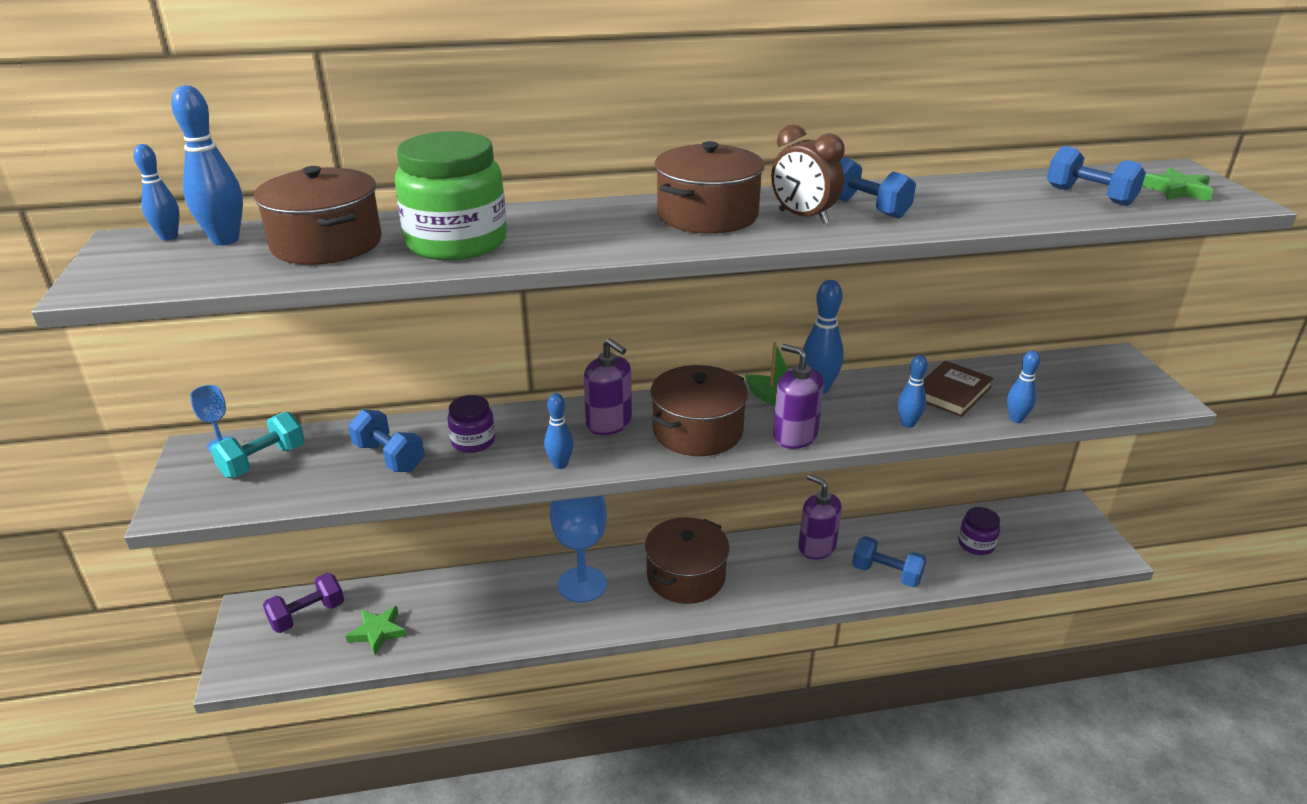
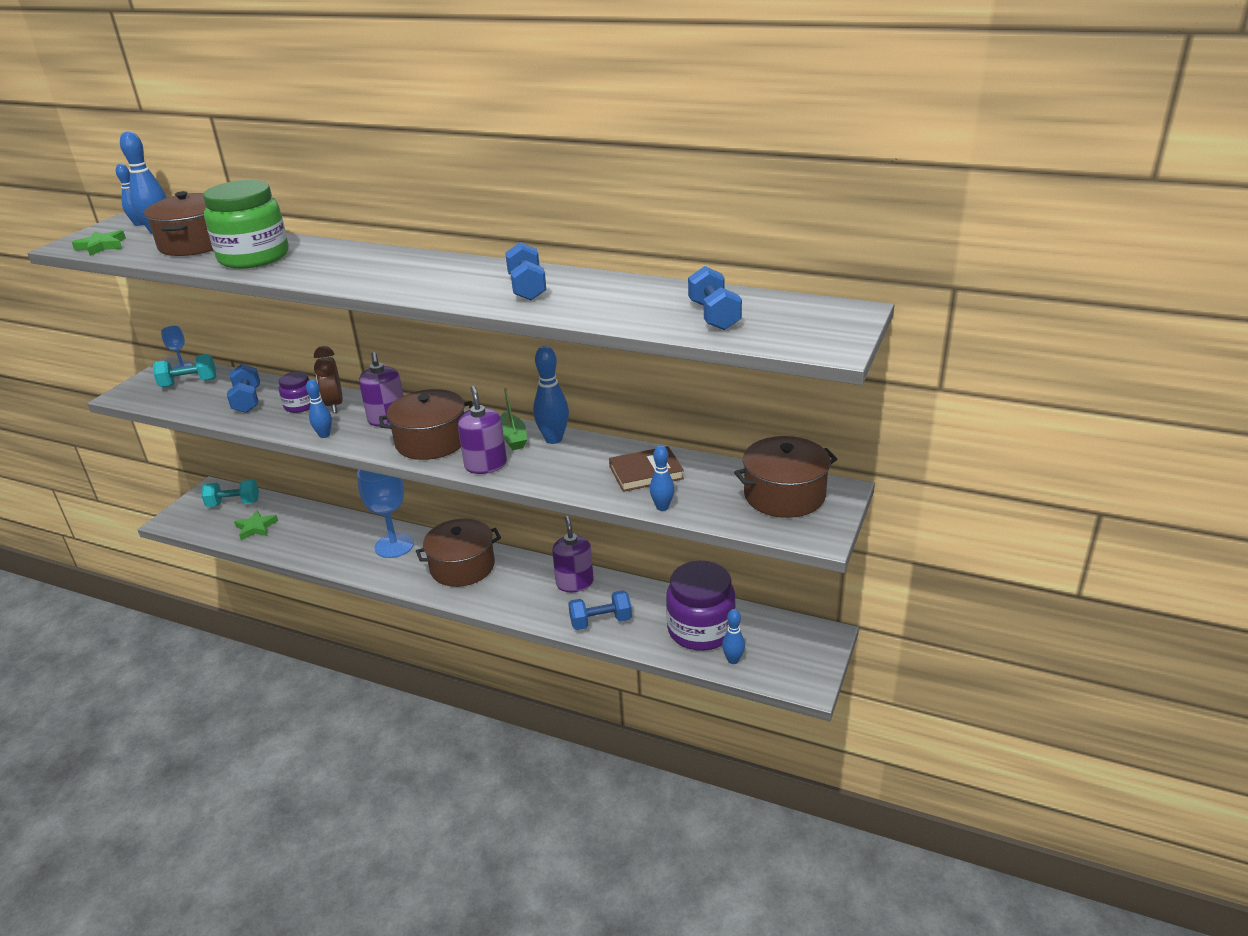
camera: 35 degrees right, 0 degrees up
purple dumbbell [263,573,344,633] -> turquoise dumbbell [202,480,259,507]
brown pot [655,141,765,234] -> brown pot moved to [734,436,837,518]
brown clock [771,124,845,224] -> brown clock moved to [314,346,343,413]
blue dumbbell [852,536,926,587] -> blue dumbbell turned 75 degrees counterclockwise [568,590,632,630]
blue bowling pin [898,355,928,428] -> blue bowling pin moved to [722,609,745,664]
purple jar [958,507,1000,555] -> purple jar [666,561,736,651], size x1.95
green star [1142,167,1214,201] -> green star moved to [72,230,126,256]

